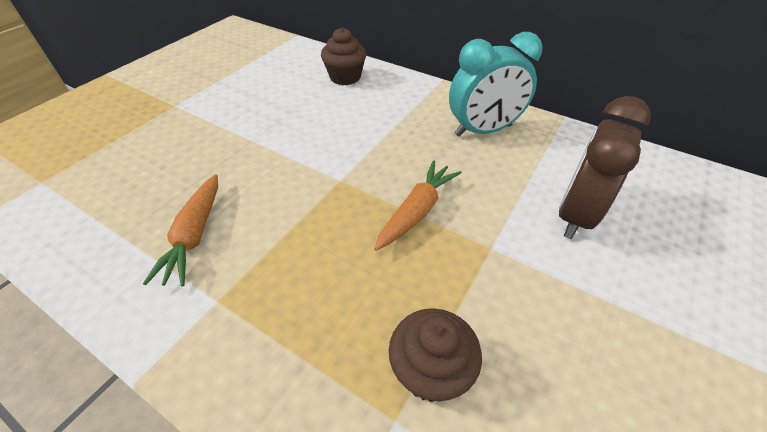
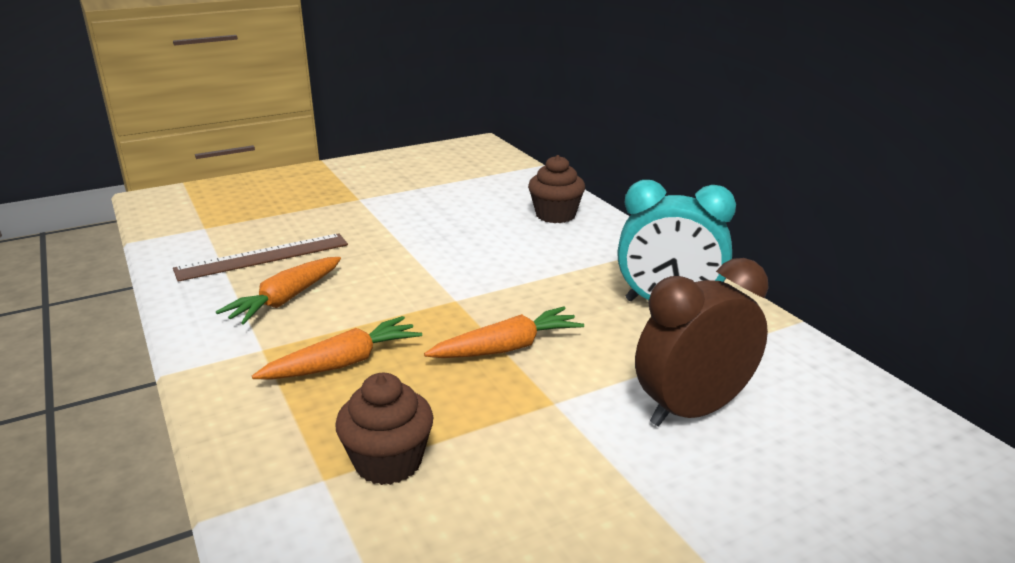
camera: 30 degrees right, 20 degrees down
none -> brown ruler [173,233,348,282]
none -> orange carrot [252,316,422,380]

